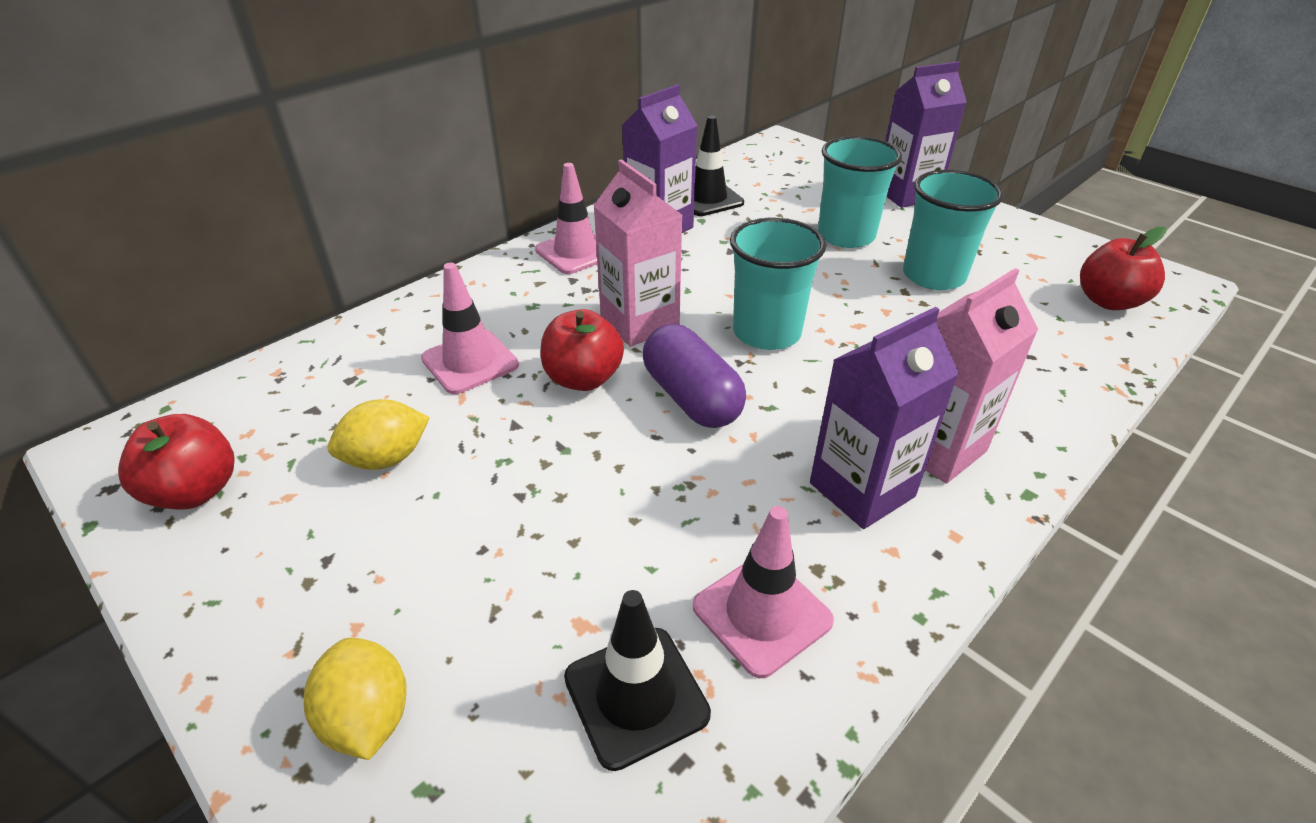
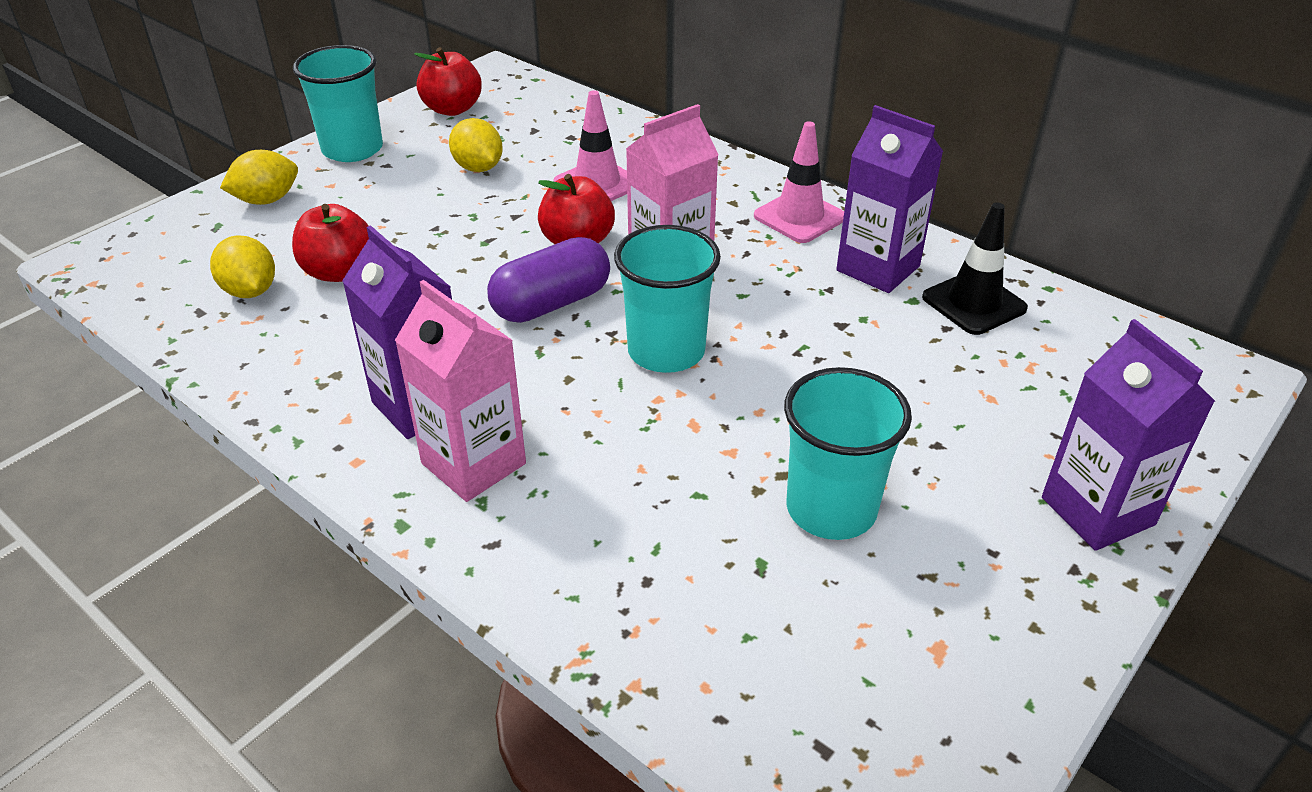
camera: 85 degrees right, 0 degrees up
black traffic cone [564,590,711,771] -> yellow lemon [210,235,275,298]
pink traffic cone [693,506,834,678] -> none
turquoise cup [818,136,902,248] -> turquoise cup moved to [293,45,383,162]
red apple [1080,227,1167,310] -> red apple moved to [292,204,369,282]

